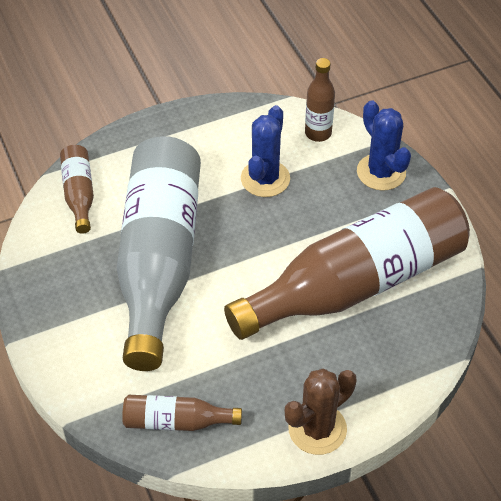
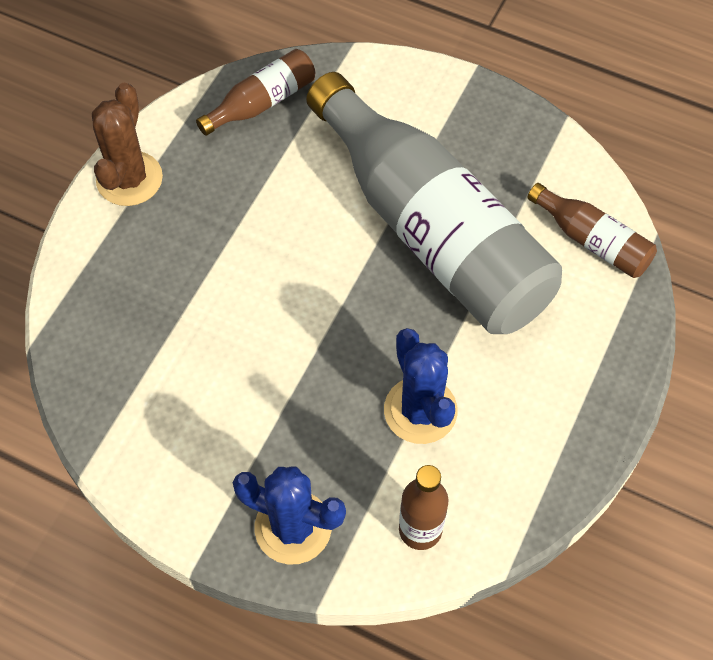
camera: 140 degrees right, 10 degrees up
brown bottle [224,187,470,340] -> none

